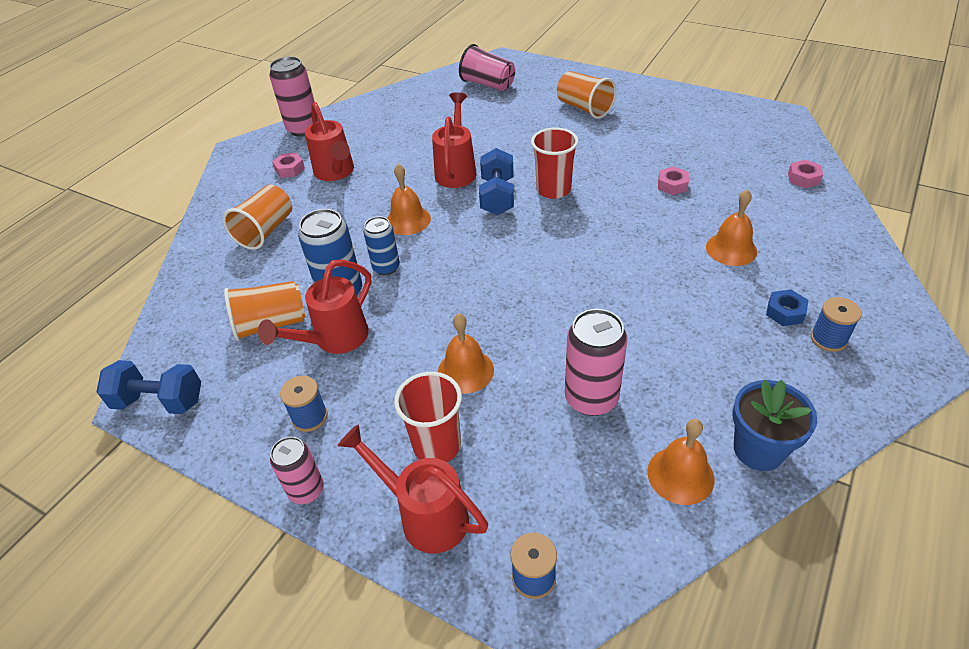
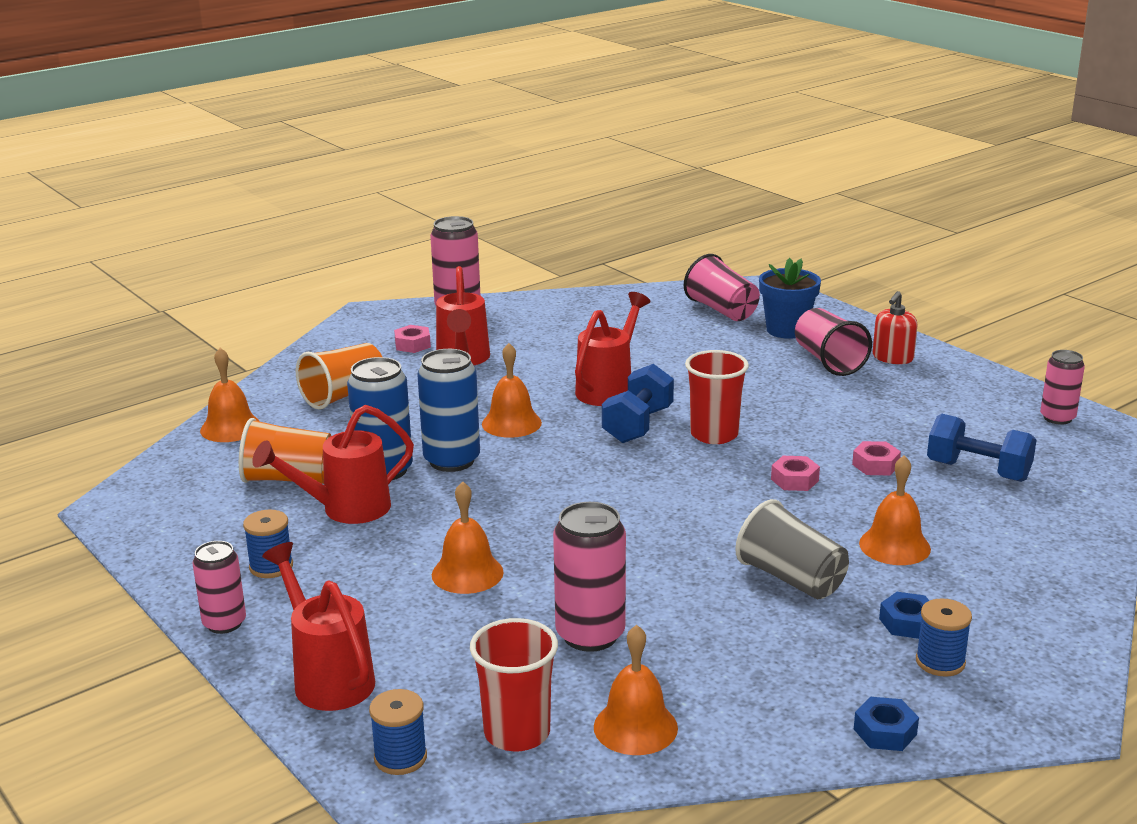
camera: 20 degrees right, 20 degrees down
blue dumbbell [96,360,201,414] -> blue dumbbell moved to [927,414,1037,482]
blue can [363,216,400,275] -> blue can [417,349,480,472], size x1.57
red cup [394,372,462,462] -> red cup moved to [470,618,558,751]
orange cup [557,71,616,119] -> pink cup [795,308,872,376]
blue flower pot [732,380,817,471] -> blue flower pot moved to [759,258,821,339]
pink nut [788,160,823,188] -> pink nut moved to [771,456,820,491]
none -> orange bell [200,348,260,442]
none -> grey cup [735,499,849,599]
none -> blue nut [854,697,919,751]
none -> red soap dispenser [873,291,918,364]
none -> pink can [1040,350,1085,425]

